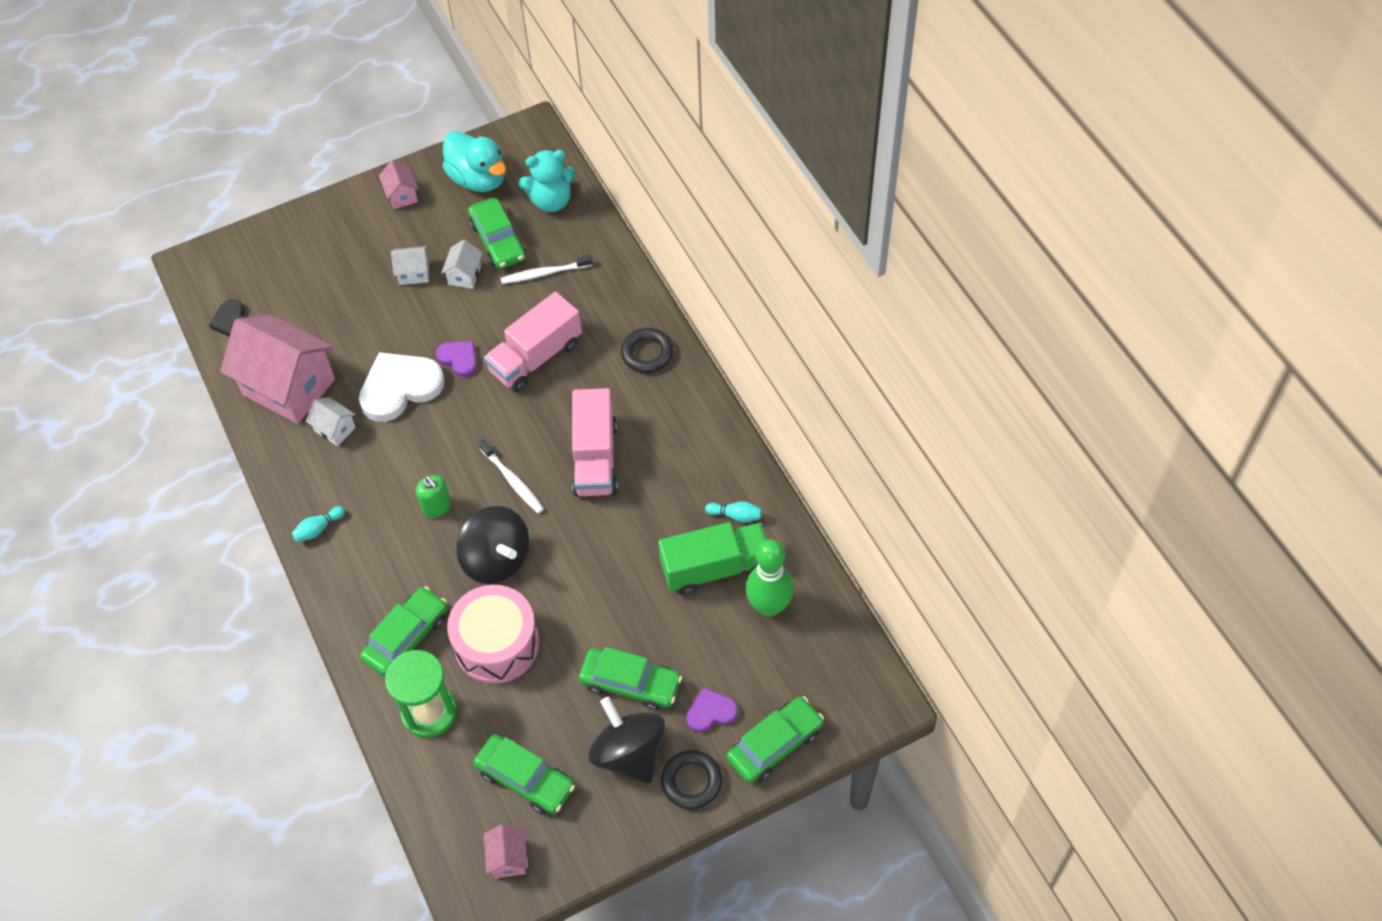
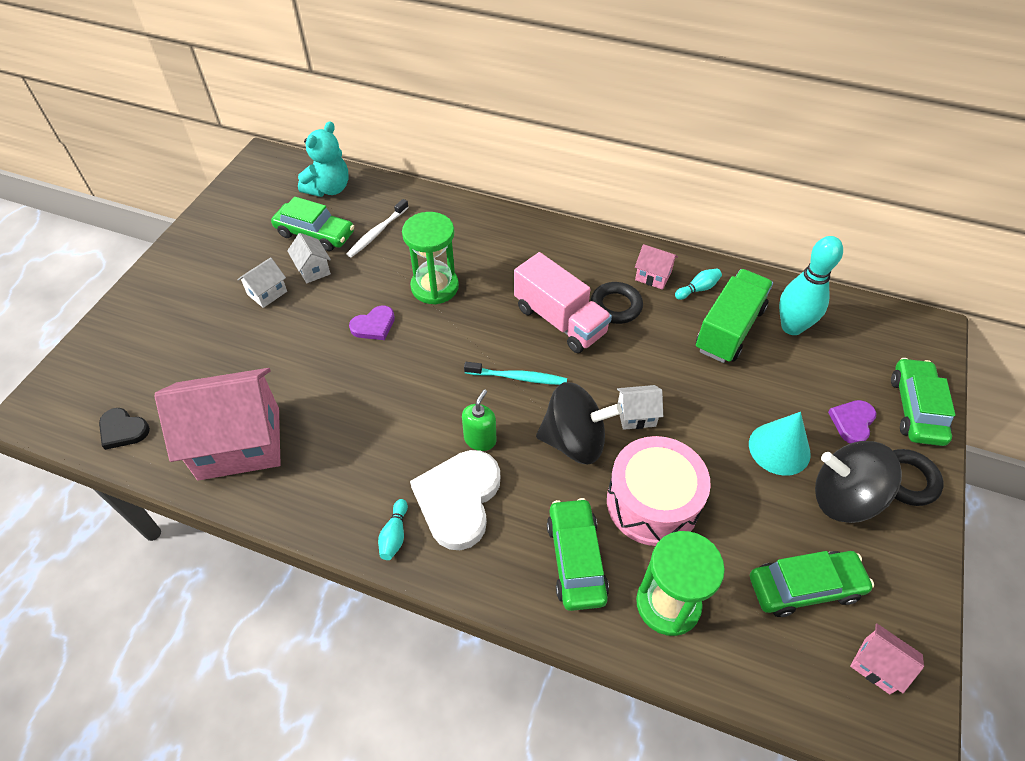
camera: 45 degrees left, 5 degrees down
white house [306,397,356,446] -> white house moved to [617,385,663,430]
white heart [359,352,445,422] -> white heart moved to [410,450,500,550]
pink house [379,161,418,209] -> pink house moved to [635,244,678,290]
green soap dispenser [416,475,451,518] -> green soap dispenser turned 75 degrees counterclockwise [462,389,496,451]
purple heart [436,341,477,377] -> purple heart turned 150 degrees clockwise [349,305,395,340]
turquoise duck [442,131,506,192] -> none
white toothbrush [478,439,544,514] -> turquoise toothbrush [464,362,567,385]
pink truck [484,292,582,392] -> green hourglass [402,212,459,305]
green car [579,647,682,711] -> turquoise cone [749,412,811,476]
black ring [621,328,673,373] -> black ring moved to [590,282,643,324]
green bowling pin [746,539,794,617] -> turquoise bowling pin [779,236,843,335]

